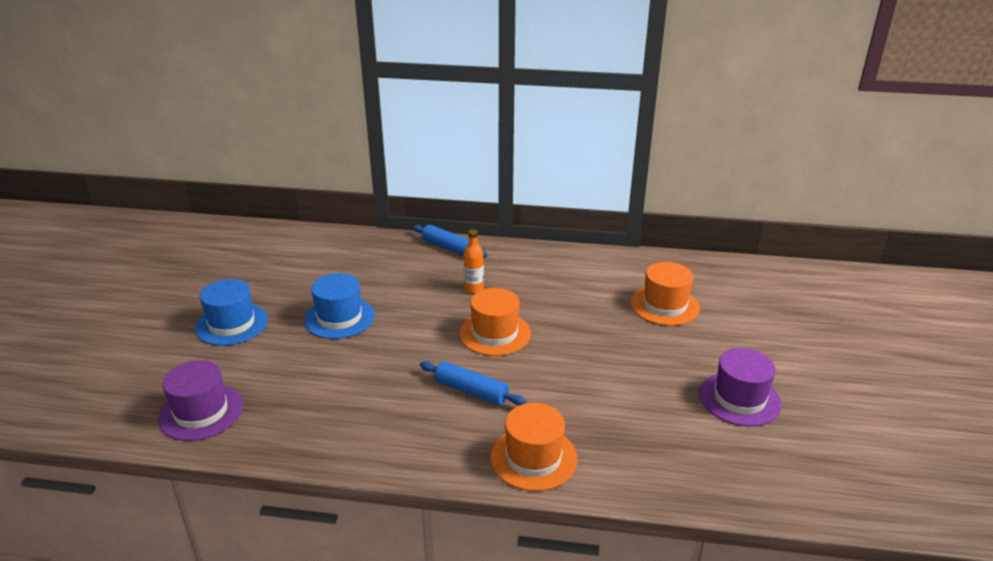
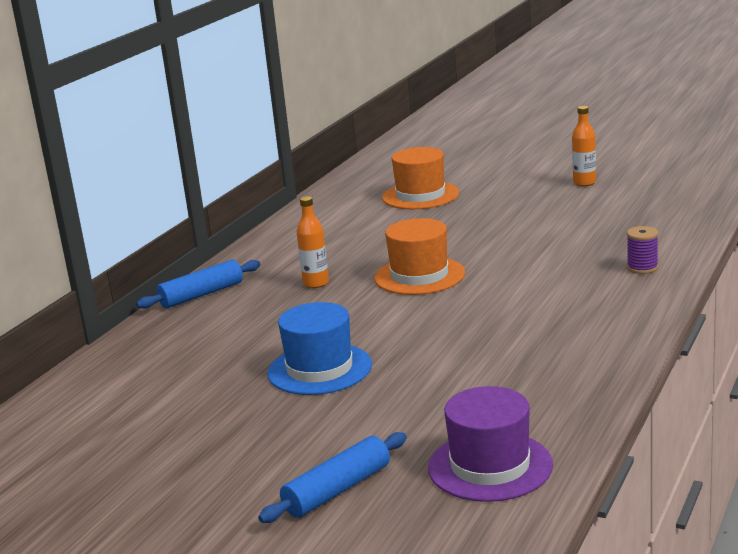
camera: 70 degrees left, 10 degrees down
blue hat [195,279,268,346] -> none
blue rolling pin [420,361,526,406] -> blue rolling pin moved to [258,432,407,523]
orange hat [490,403,578,491] -> purple spool [627,226,658,274]
purple hat [699,348,782,427] -> orange bottle [572,106,596,186]

